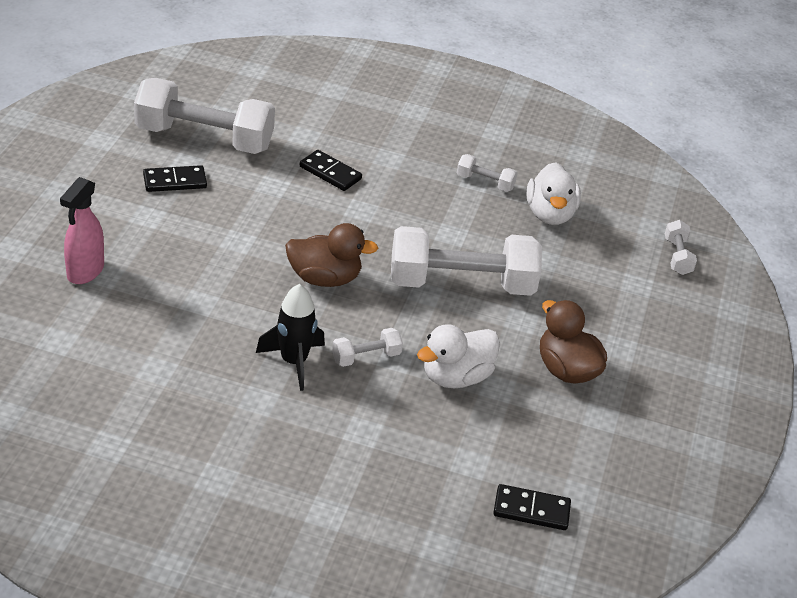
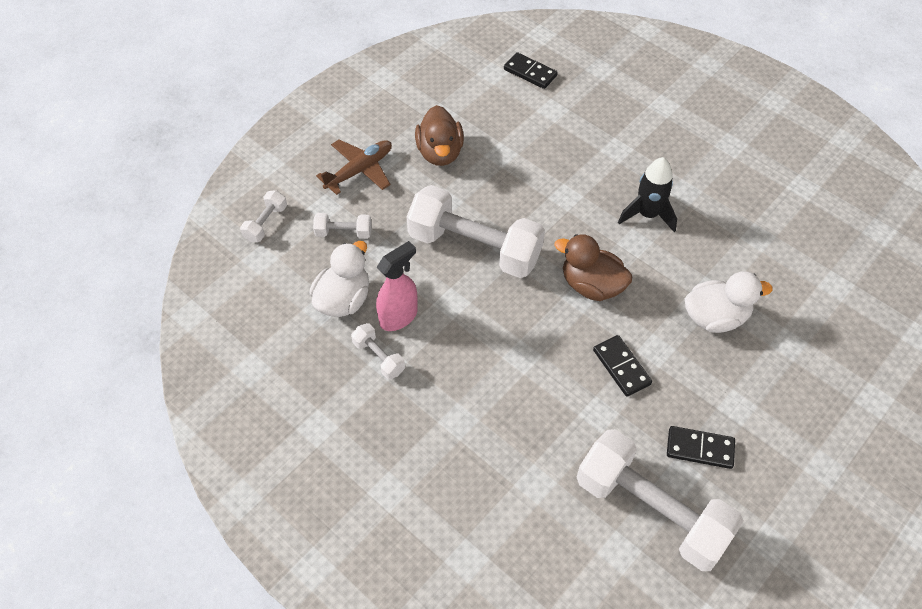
camera: 150 degrees left, 15 degrees up
pink spray bottle [60,177,104,284] -> pink spray bottle moved to [376,241,418,331]
black domino [300,150,362,191] -> black domino moved to [593,335,652,397]
white dumbbell [332,328,403,367] -> white dumbbell moved to [313,213,372,239]
white duck [417,324,500,388] -> white duck moved to [685,271,773,333]
none -> brown plane [316,140,392,195]

